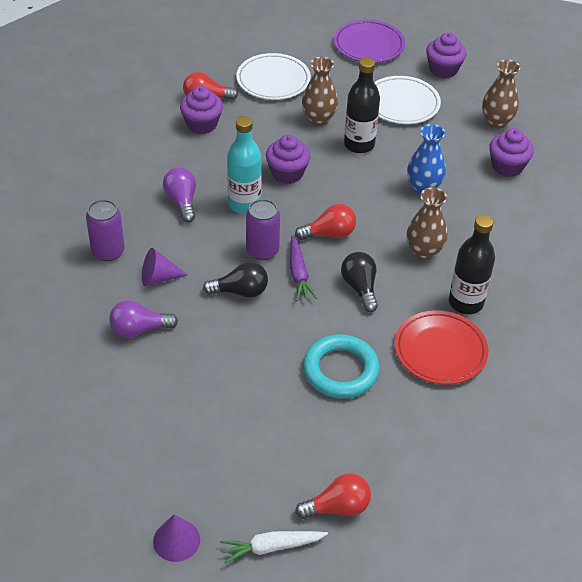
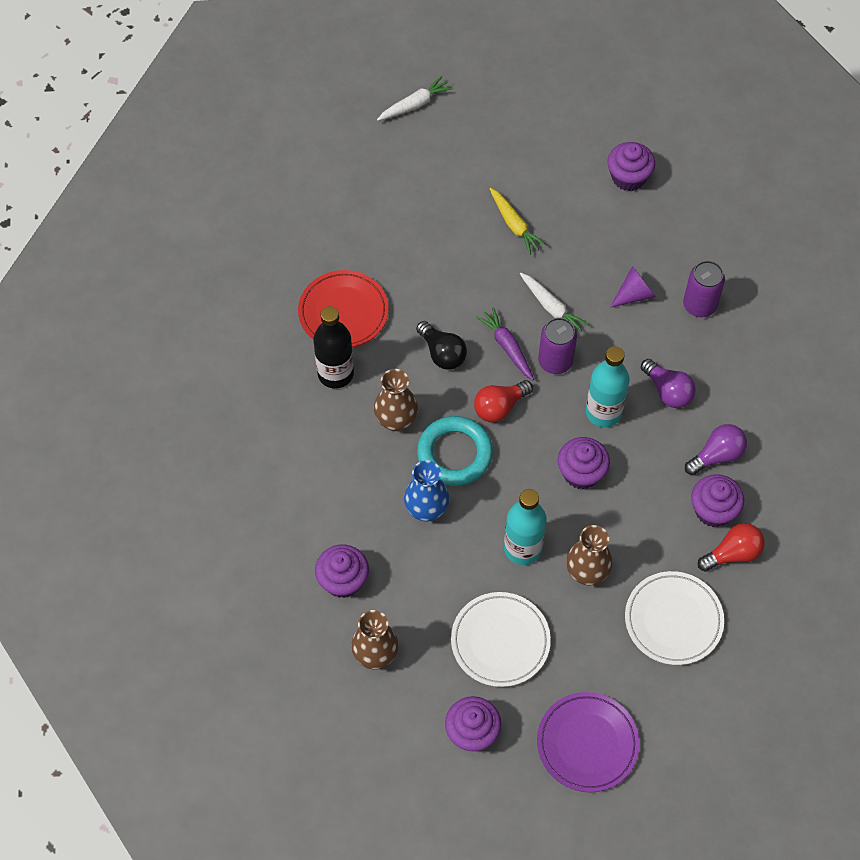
camera: 160 degrees right, 15 degrees up
purple light bulb [109,300,178,338] -> purple light bulb moved to [685,424,747,475]
purple cone [153,514,200,562] -> none
black light bulb [203,262,268,298] -> white carrot [520,273,589,331]
red light bulb [295,473,371,519] -> none
turquoise ring [303,334,380,398] -> turquoise ring moved to [417,416,493,486]
black bottle [344,58,380,153] -> turquoise bottle [504,489,547,565]
none -> yellow carrot [490,188,547,255]
none -> purple cupcake [608,142,655,191]

